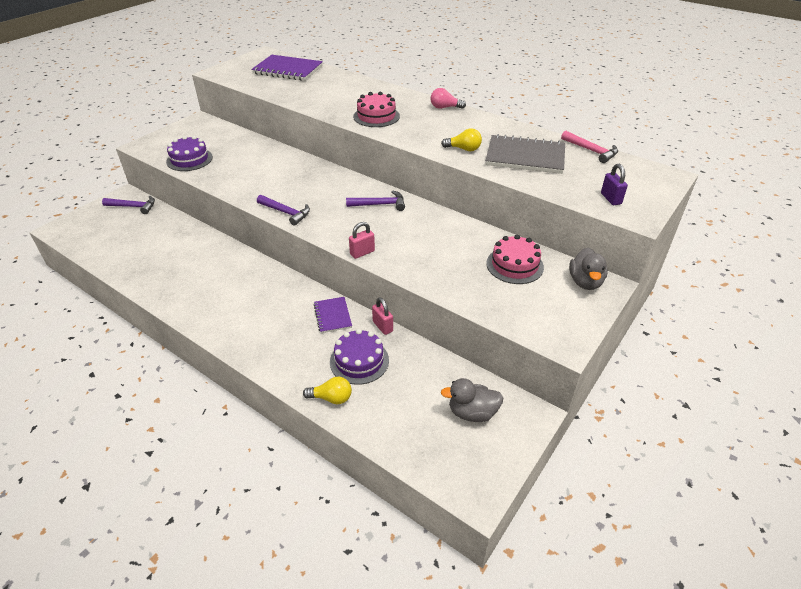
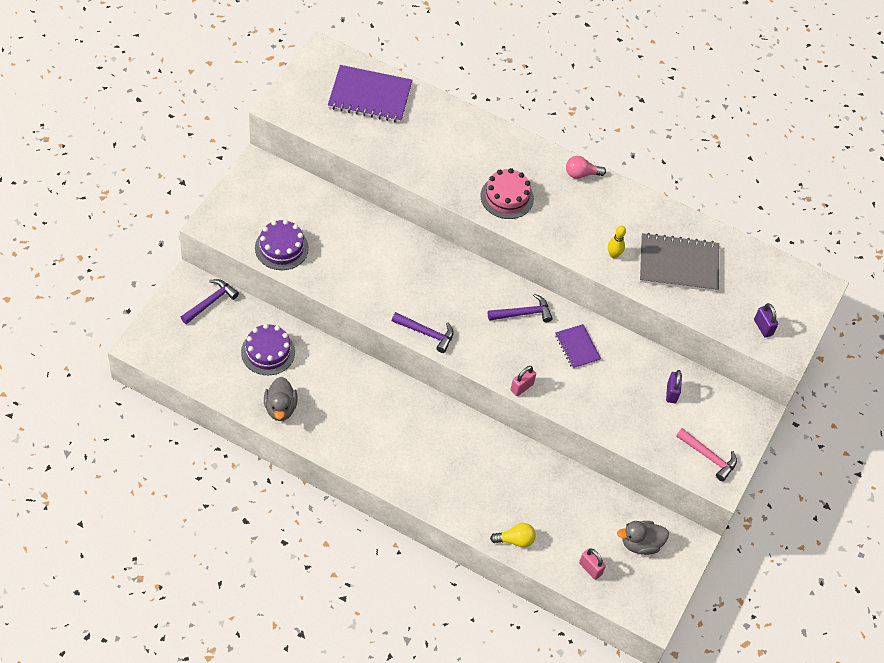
camera: 15 degrees left, 15 degrees up
purple hammer [102,196,155,214] -> purple hammer turned 45 degrees counterclockwise [181,279,239,324]
purple notebook [314,297,352,333] -> purple notebook moved to [555,324,601,369]
purple cake [330,329,389,385] -> purple cake moved to [241,324,295,375]
pink padlock [372,297,393,335] -> pink padlock moved to [579,548,606,580]
yellow light bulb [441,128,482,151] -> yellow bowling pin [608,225,626,259]
pink cake [486,235,544,284] -> purple padlock [666,370,682,403]
pink hammer [561,131,618,163] -> pink hammer moved to [676,428,737,481]
grey duck [569,248,608,290] -> grey duck moved to [264,377,298,421]

